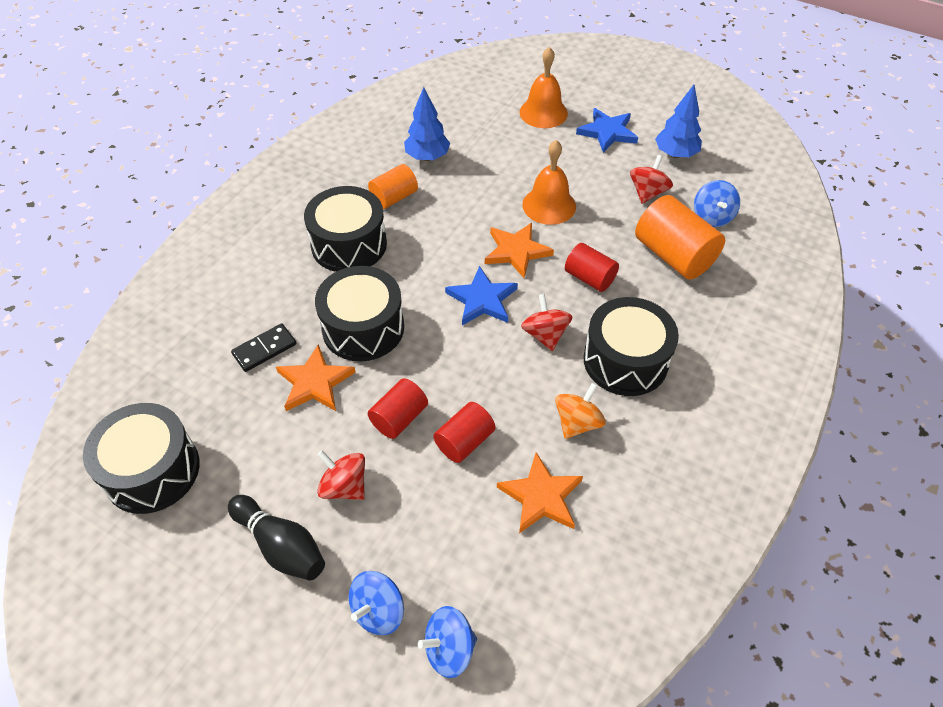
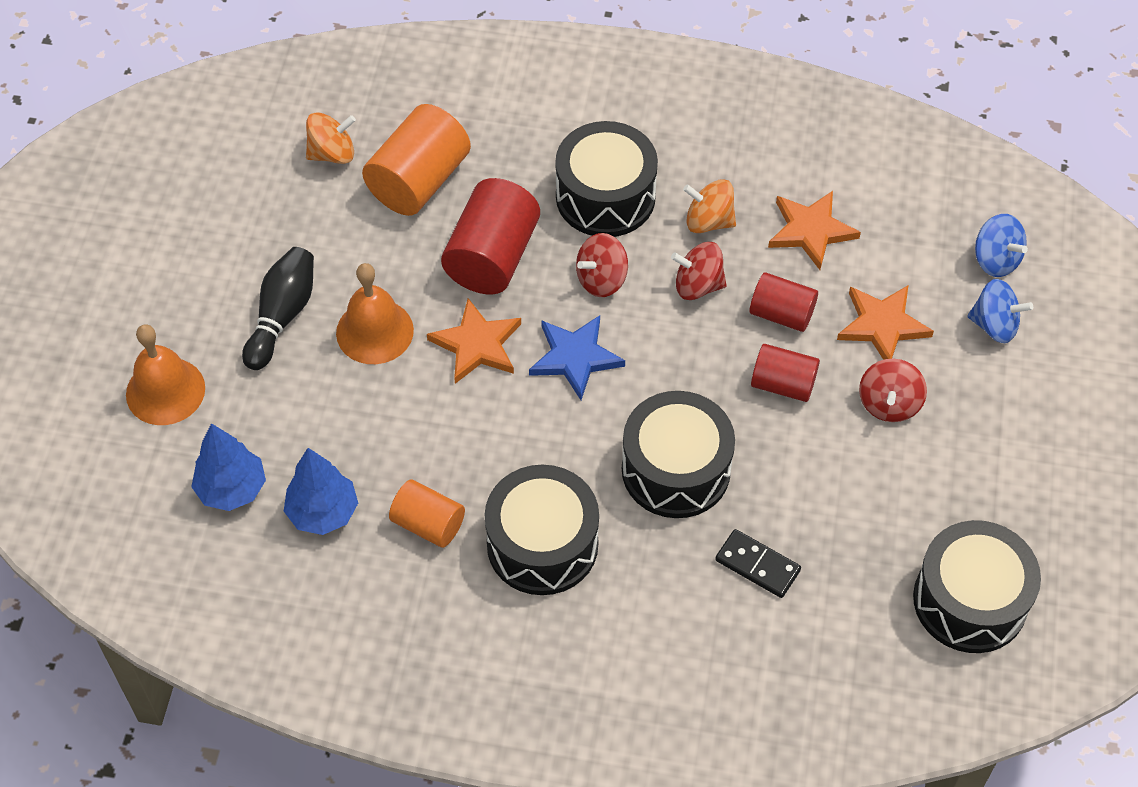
camera: 110 degrees left, 5 degrees up
black bowling pin [228,495,325,581] -> black bowling pin moved to [242,247,314,370]
orange star [276,344,355,411] -> orange star moved to [837,286,934,360]
red cylinder [565,243,619,292] -> red cylinder [441,178,540,294], size x1.65
blue star [576,108,638,153] -> none
red spinning top [630,155,673,204] -> red spinning top moved to [671,242,727,300]
blue tree [655,85,702,158] -> blue tree moved to [191,423,266,511]
blue spinning top [694,180,740,227] -> orange spinning top [306,112,356,164]

